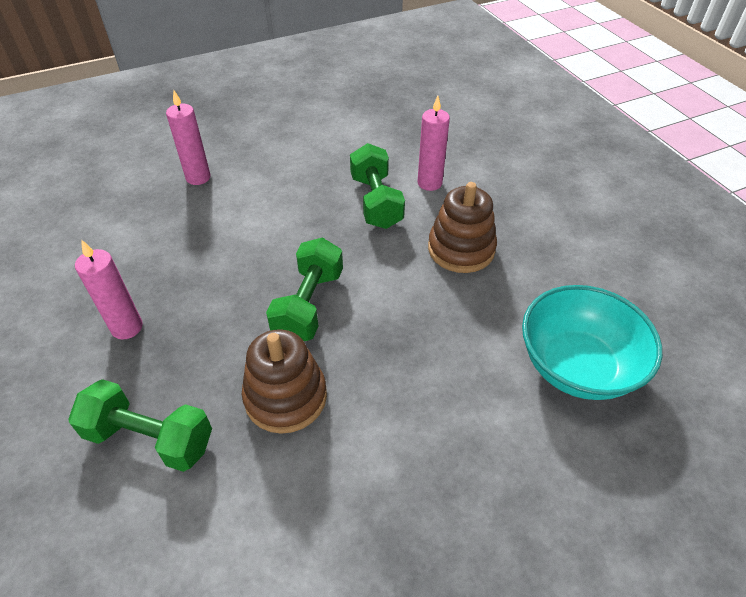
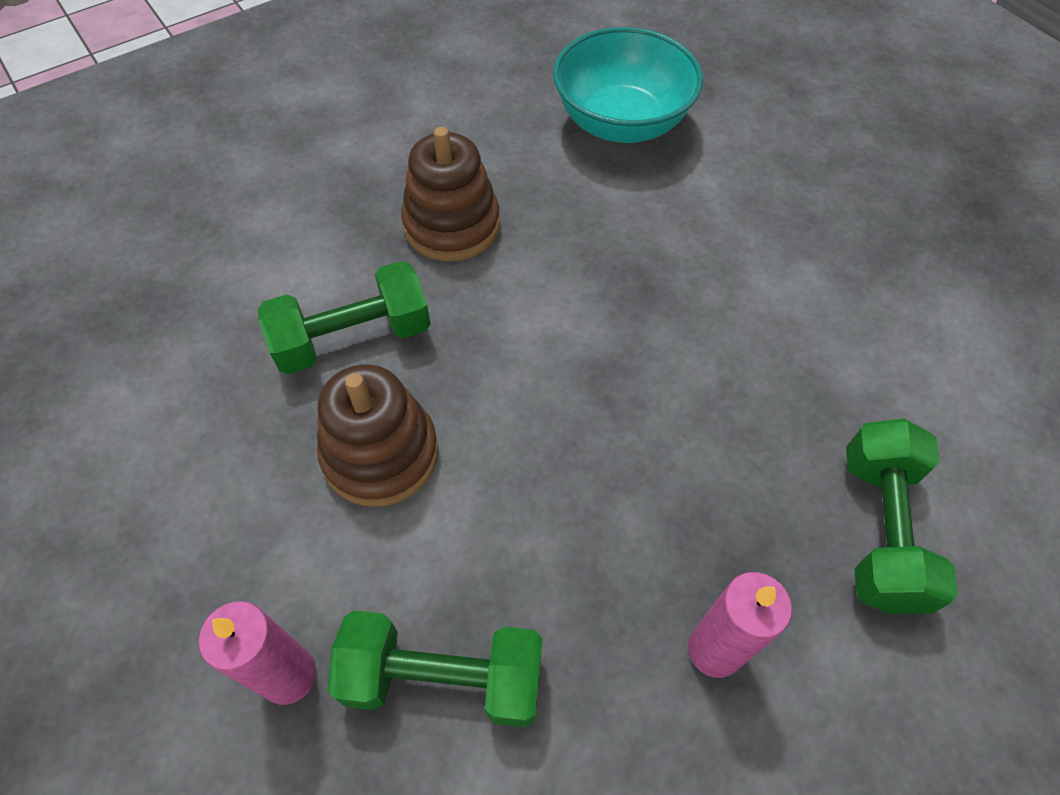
camera: 100 degrees left, 10 degrees up
brown stacking toy [242,329,327,434] -> brown stacking toy moved to [317,364,438,507]
green dumbbell [266,237,343,341] -> green dumbbell moved to [328,610,543,727]
pink candle [417,96,450,191] -> none

